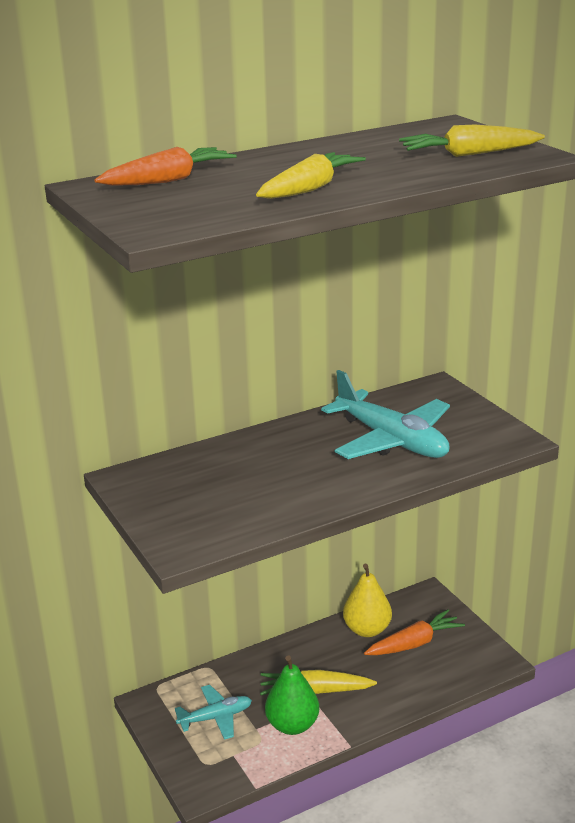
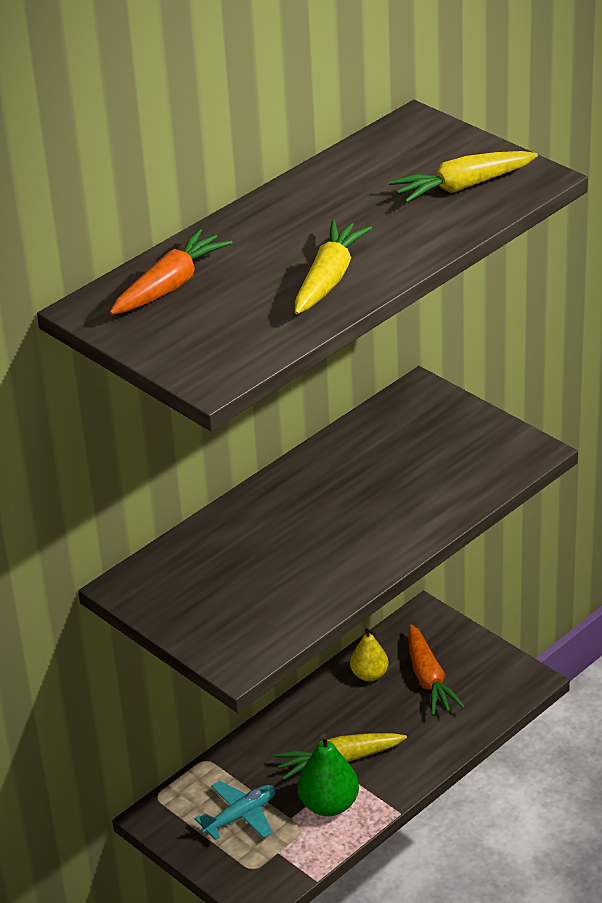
camera: 15 degrees left, 10 degrees up
turquoise plane [321,370,450,459] -> none
yellow pear [343,564,392,637] -> yellow pear [350,628,389,681], size x0.66
orange carrot [364,609,465,655] -> orange carrot turned 120 degrees clockwise [408,624,465,716]

